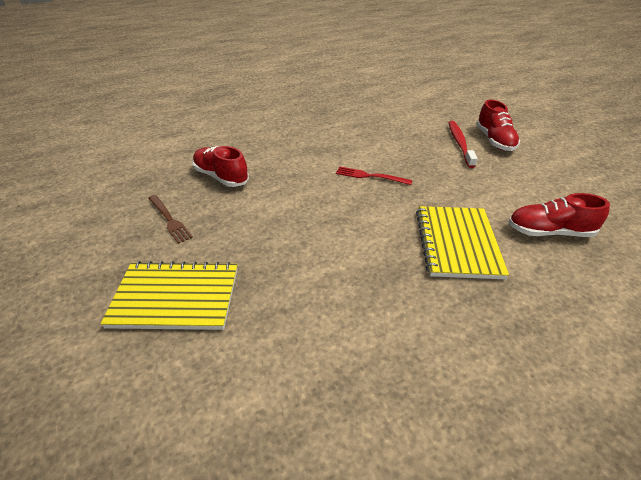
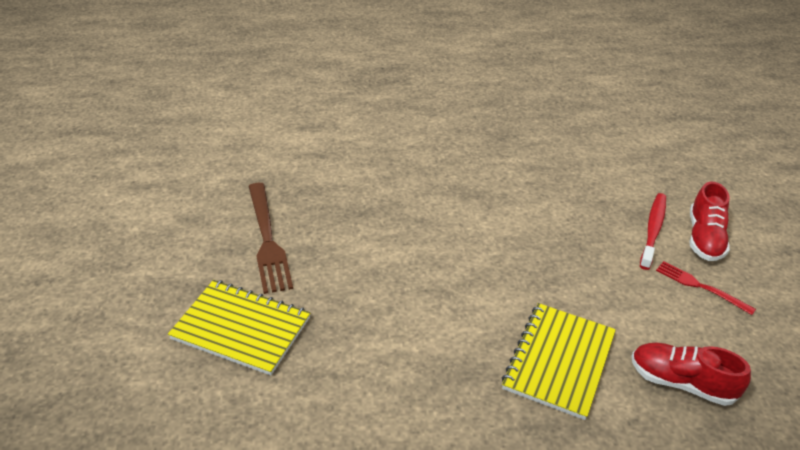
camera: 20 degrees right, 0 degrees up
brown fork [148,195,193,244] -> brown fork [248,183,293,294], size x1.71
red shoe [192,146,249,187] -> none
red fork [336,166,412,185] -> red fork moved to [656,261,756,315]

